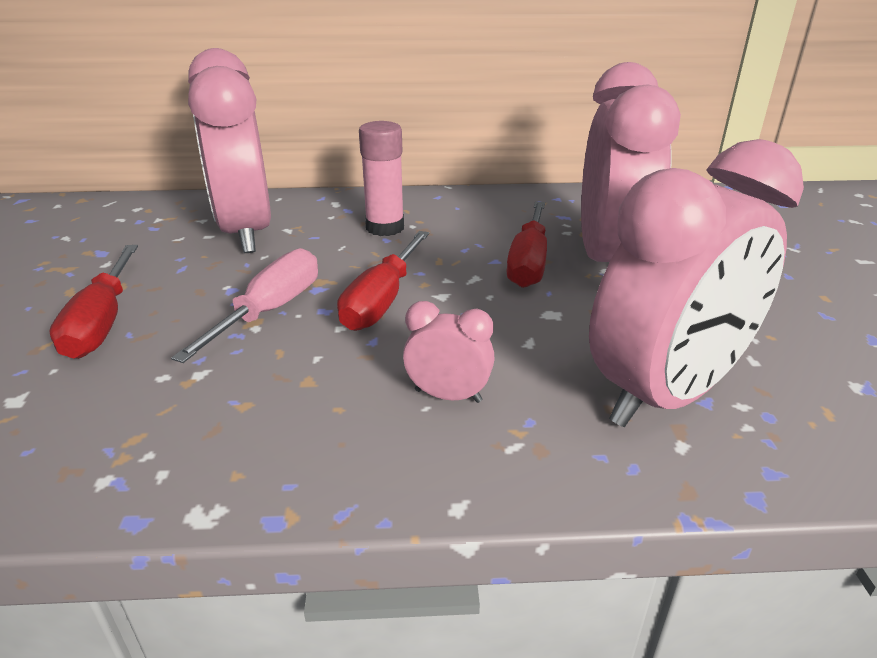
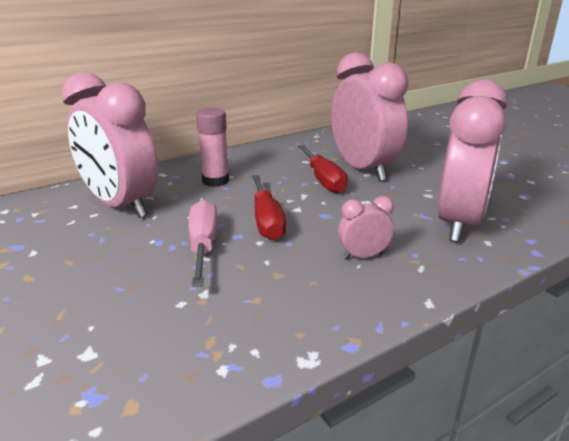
camera: 30 degrees left, 5 degrees down
red screwdriver [49,245,138,359] -> none

